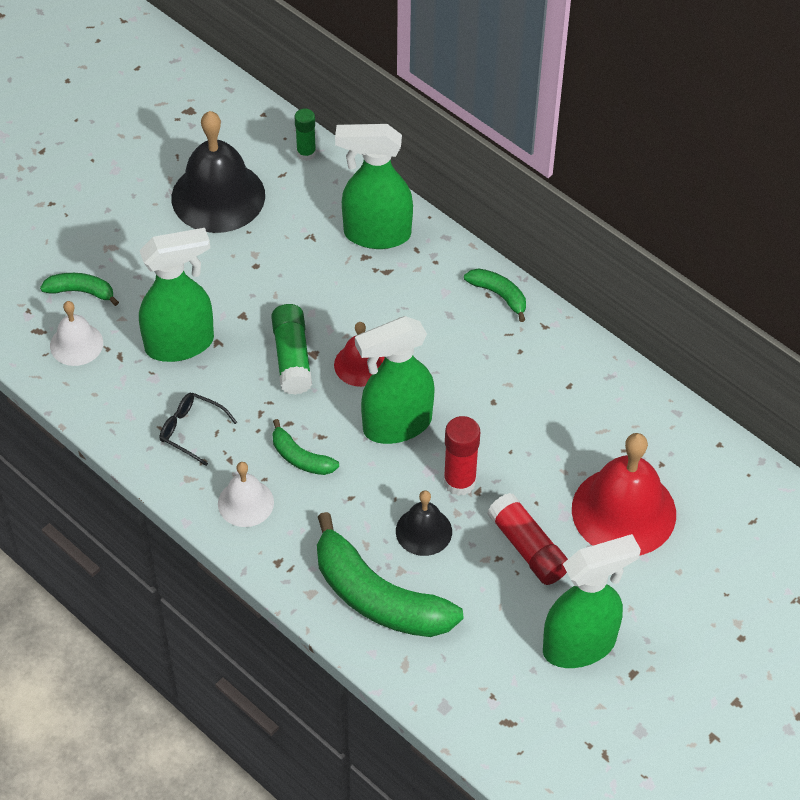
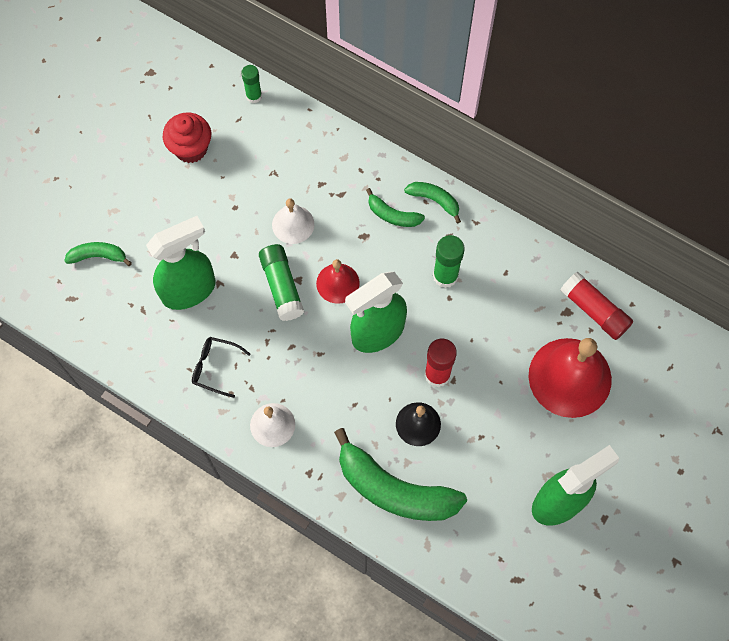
camera: 10 degrees left, 15 degrees up
white bell [50,301,103,366] -> white bell moved to [272,198,314,244]
black bell [172,111,265,233] -> red cupcake [163,113,211,163]
green banana [272,419,339,475] -> green banana moved to [366,188,425,227]
green spray bottle [335,124,413,249] -> none
red glue stick [487,493,568,585] -> red glue stick moved to [560,272,633,340]
none -> green glue stick [433,235,465,288]

